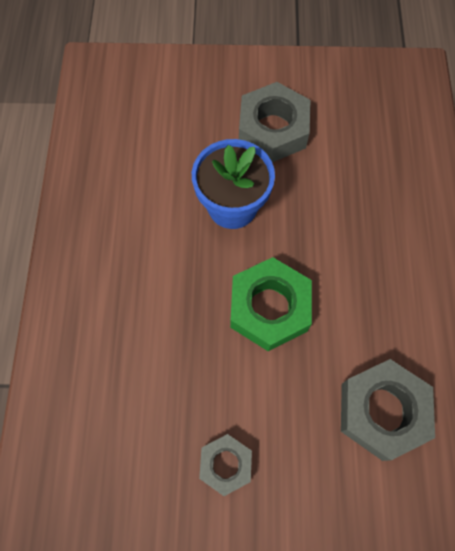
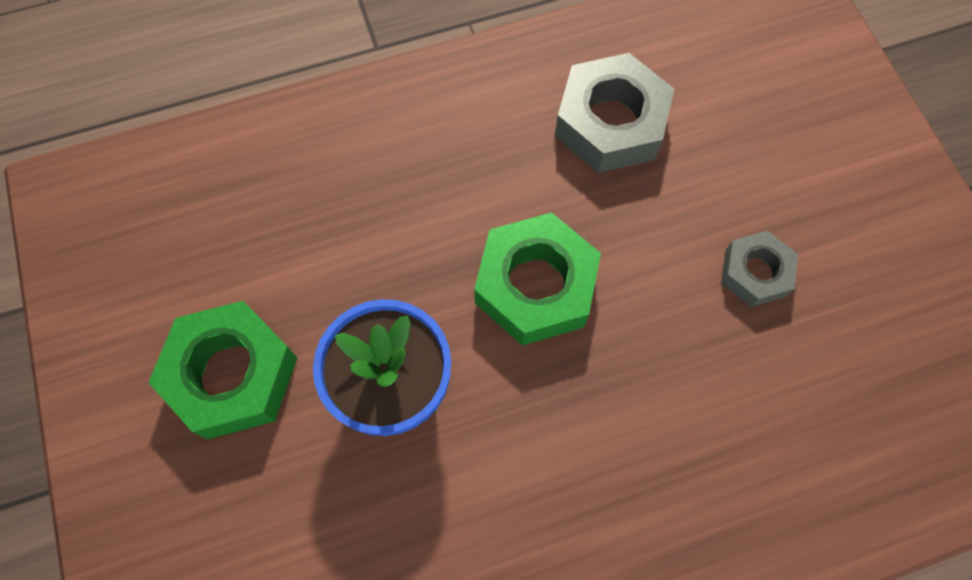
camera: 110 degrees left, 0 degrees up
grey nut [239,82,310,162] -> green nut [148,301,297,439]

